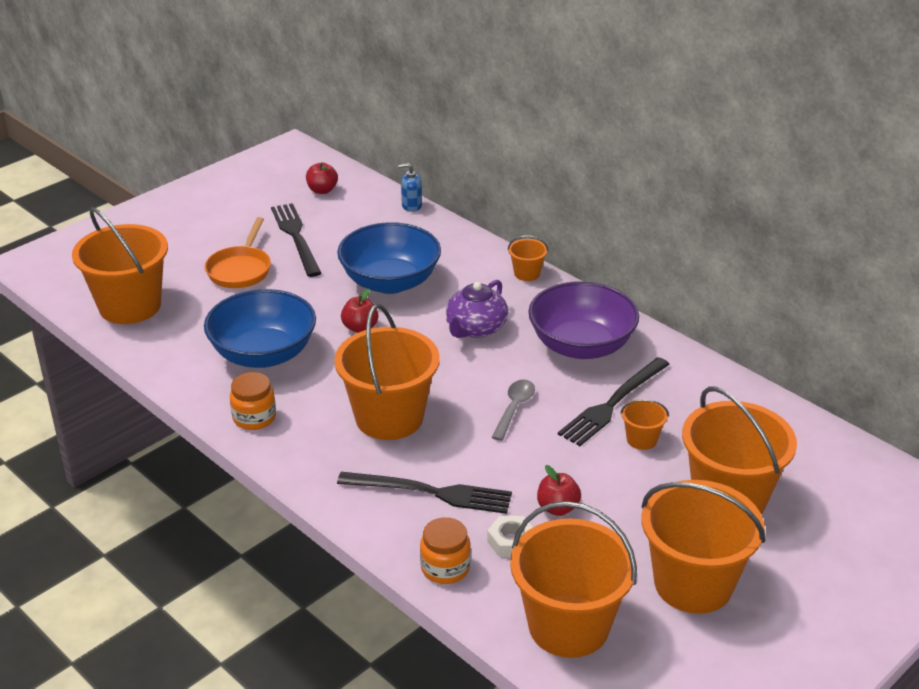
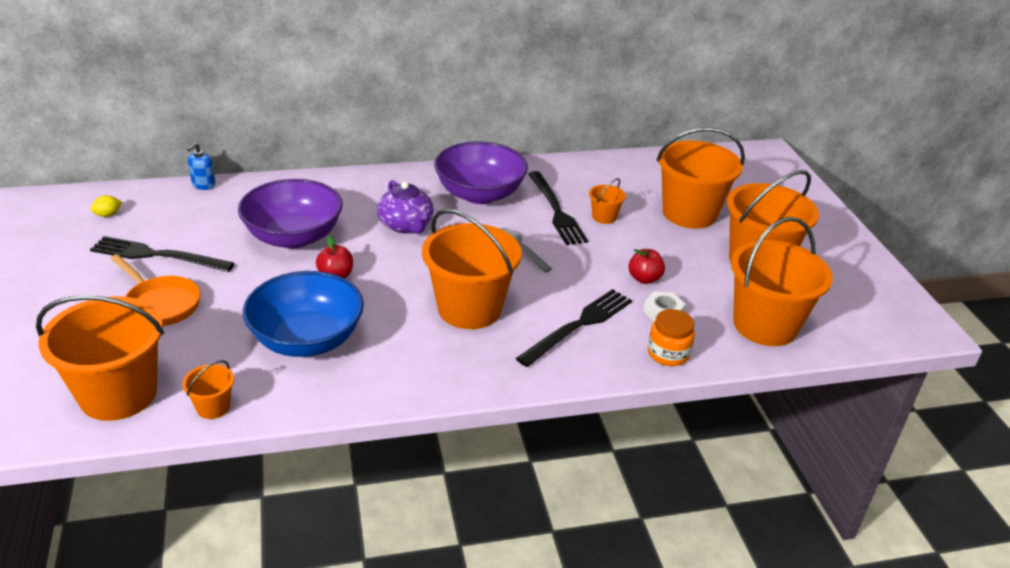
camera: 60 degrees left, 0 degrees up
orange jar [230,372,276,430] -> none
red apple [306,163,338,194] -> yellow lemon [90,195,122,217]
blue bowl [337,222,441,294] -> purple bowl [238,179,343,249]
orange bucket [508,235,548,281] -> orange bucket moved to [182,360,234,419]

